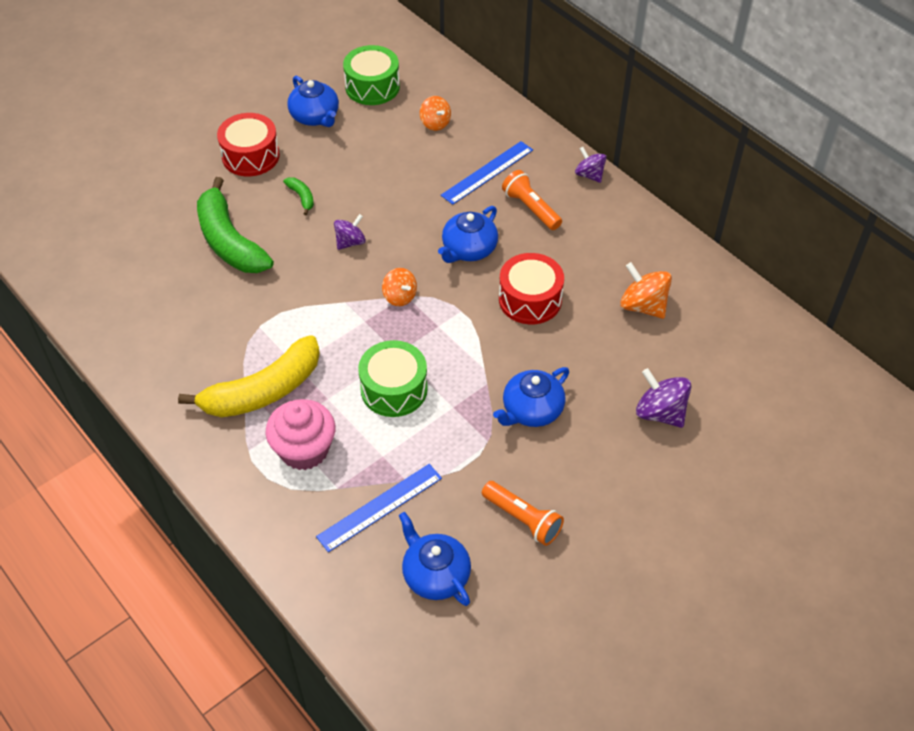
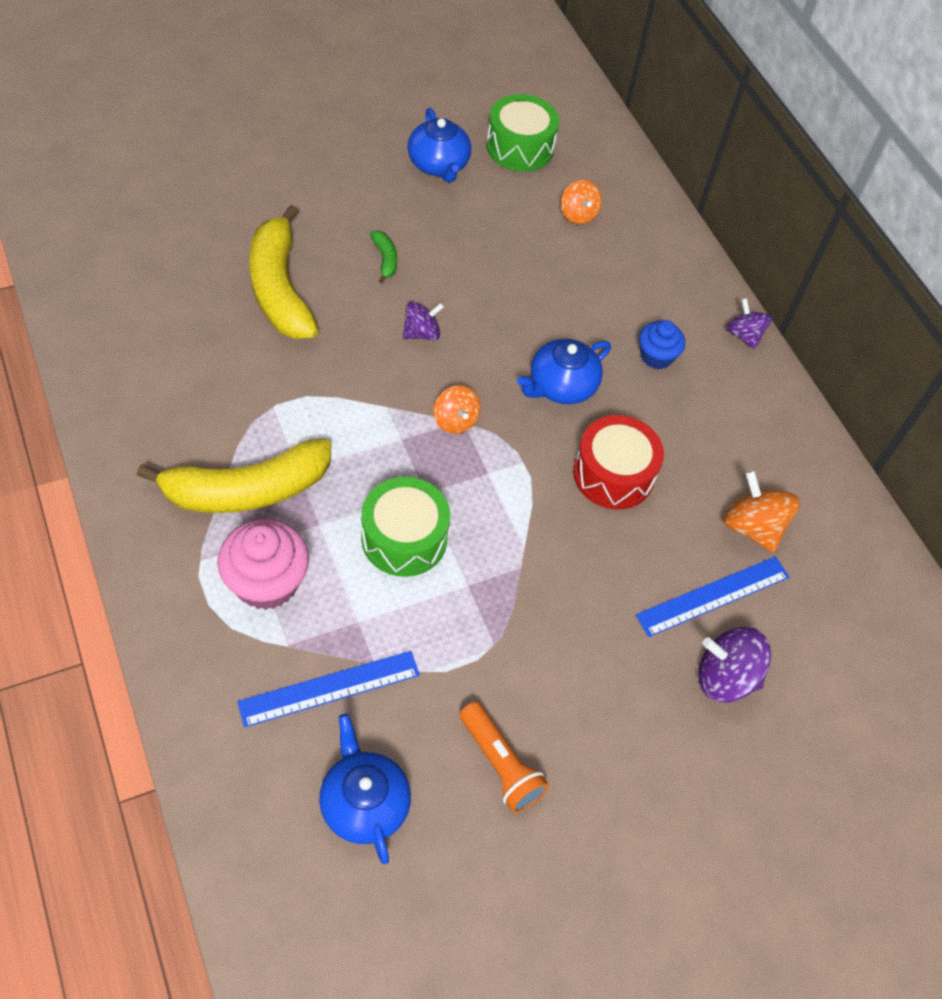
camera: 10 degrees right, 5 degrees up
green banana [197,177,274,273] -> yellow banana [249,205,319,339]
red drum [217,113,280,176] -> none
blue ruler [441,141,533,205] -> blue ruler moved to [636,556,789,637]
blue teapot [493,367,569,427] -> none
orange flashlight [502,170,562,230] -> blue cupcake [639,320,685,369]
purple spinning top [636,368,691,428] -> purple spinning top turned 45 degrees counterclockwise [698,627,771,702]

